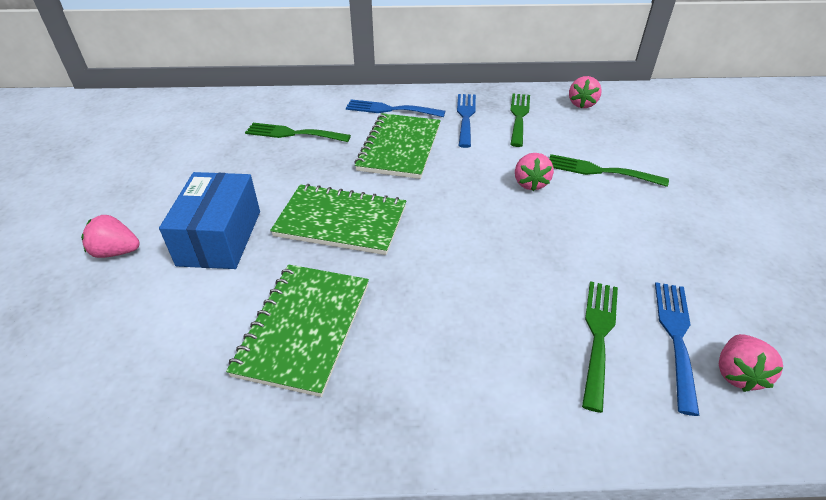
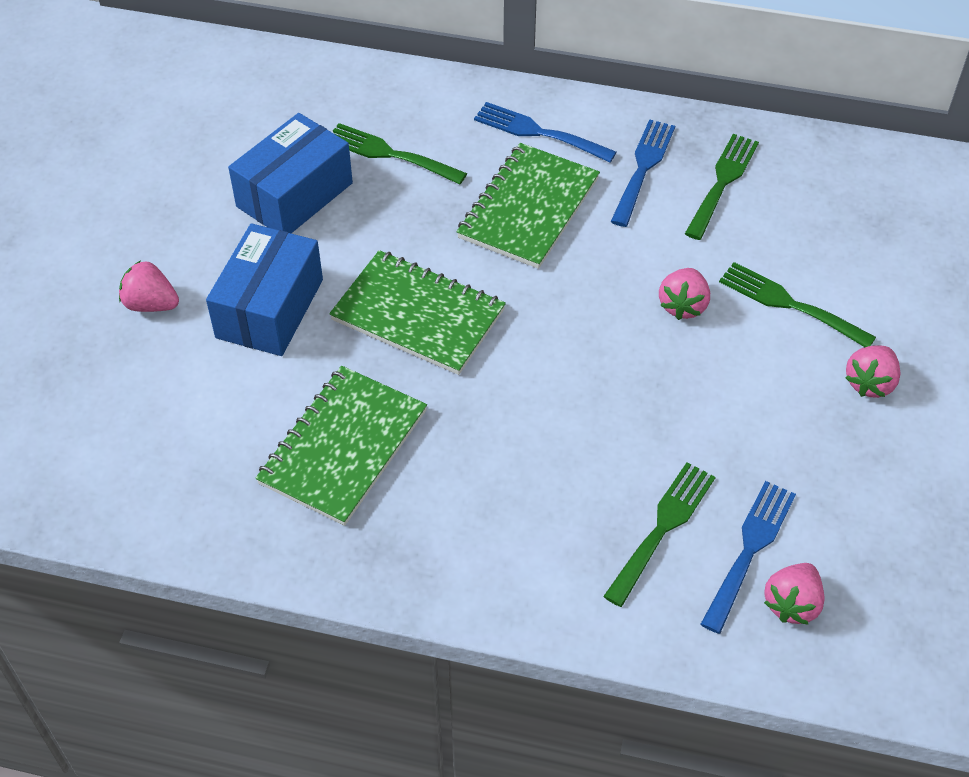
camera: 15 degrees right, 10 degrees up
pink strawberry [569,76,602,108] -> pink strawberry moved to [846,345,901,398]
none -> blue box [228,113,353,233]

